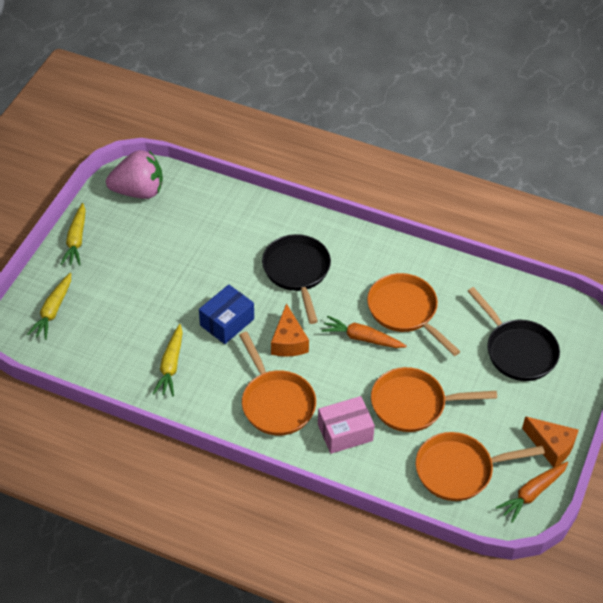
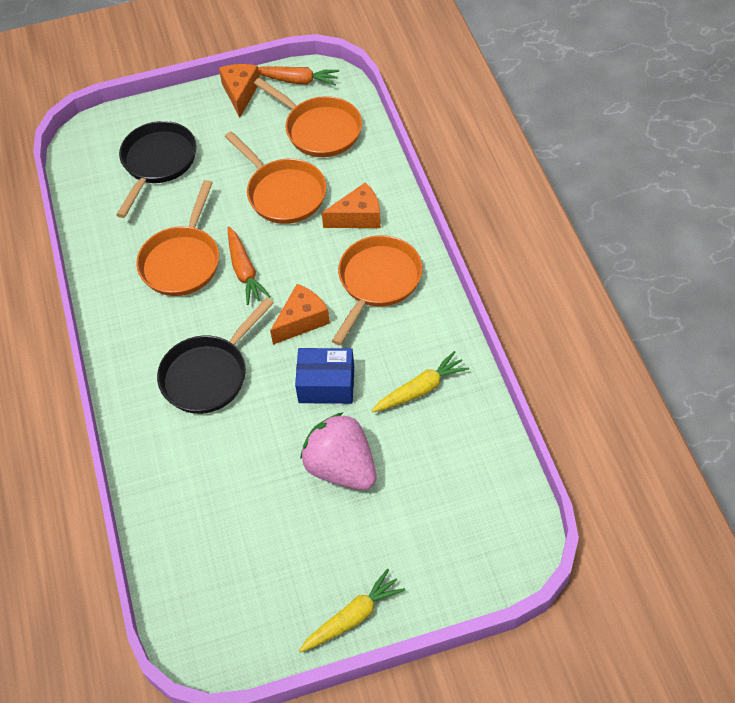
camera: 125 degrees left, 5 degrees up
yellow carrot [27,273,71,340] -> none
pink strawberry [106,150,163,199] -> pink strawberry moved to [300,412,376,490]
pink box [318,396,375,454] -> orange cheese [322,182,381,228]

